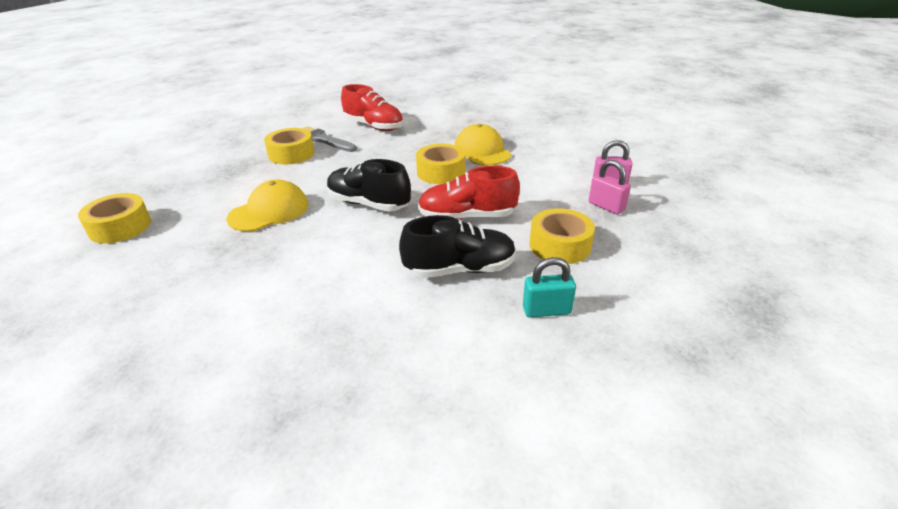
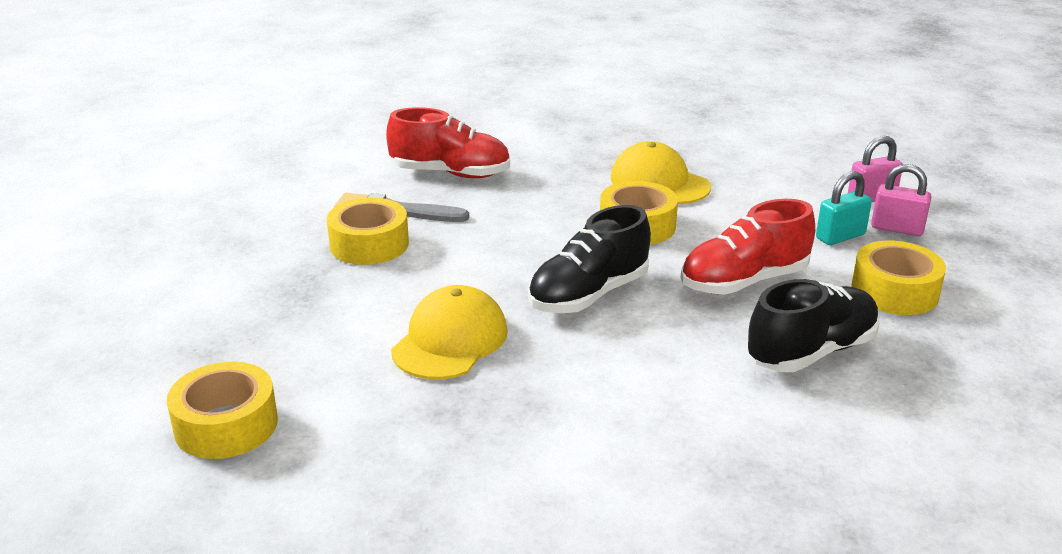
camera: 25 degrees left, 5 degrees down
black shoe [327,159,411,212] -> black shoe turned 45 degrees counterclockwise [528,205,651,313]
turquoise padlock [523,257,576,317] -> turquoise padlock moved to [816,171,872,245]

